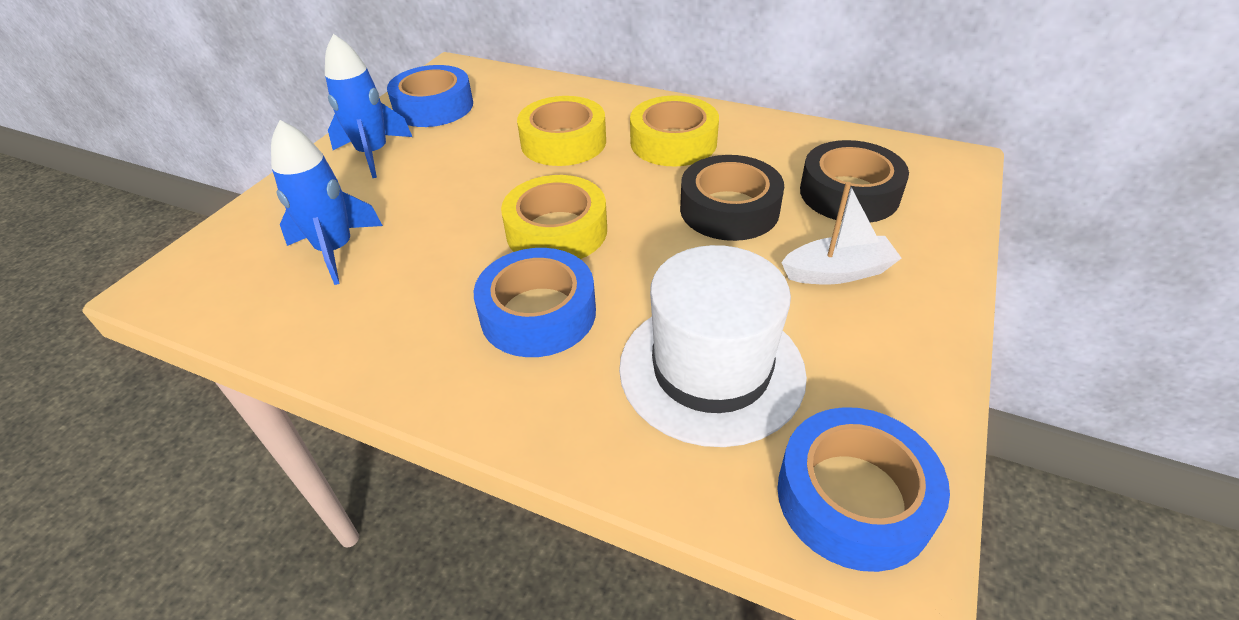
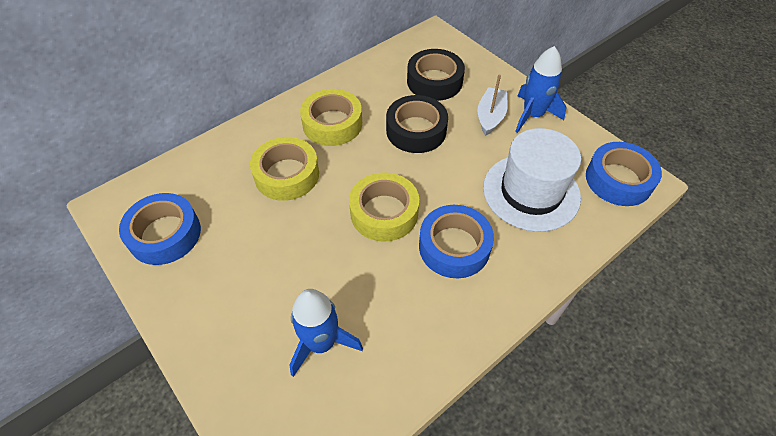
camera: 65 degrees left, 10 degrees up
blue rocket [325,34,412,178] -> blue rocket moved to [515,46,566,133]

